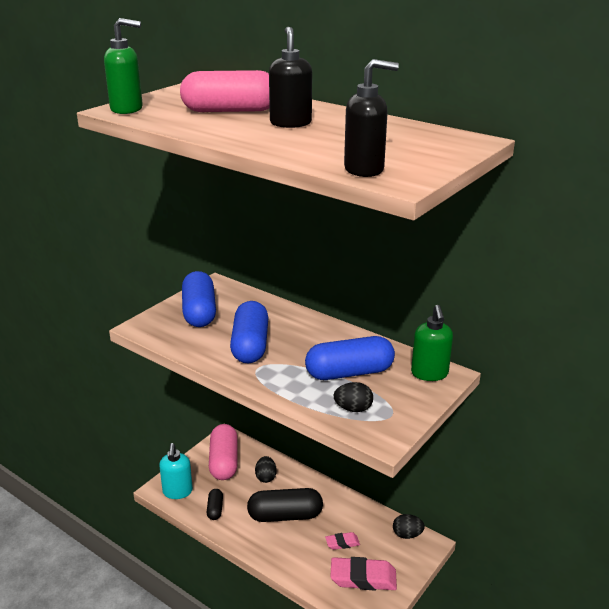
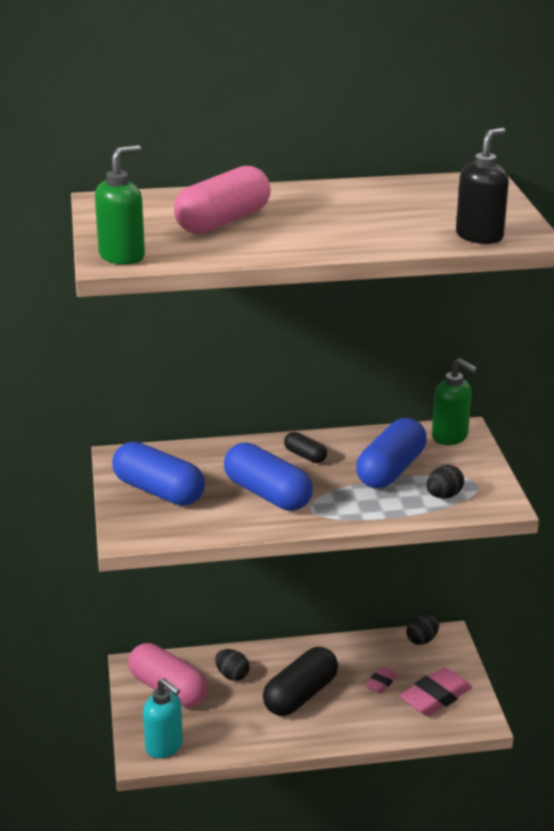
camera: 45 degrees left, 0 degrees up
black capsule [207,489,223,520] -> black capsule moved to [284,432,327,463]
black soap dispenser [269,27,312,128] -> none

